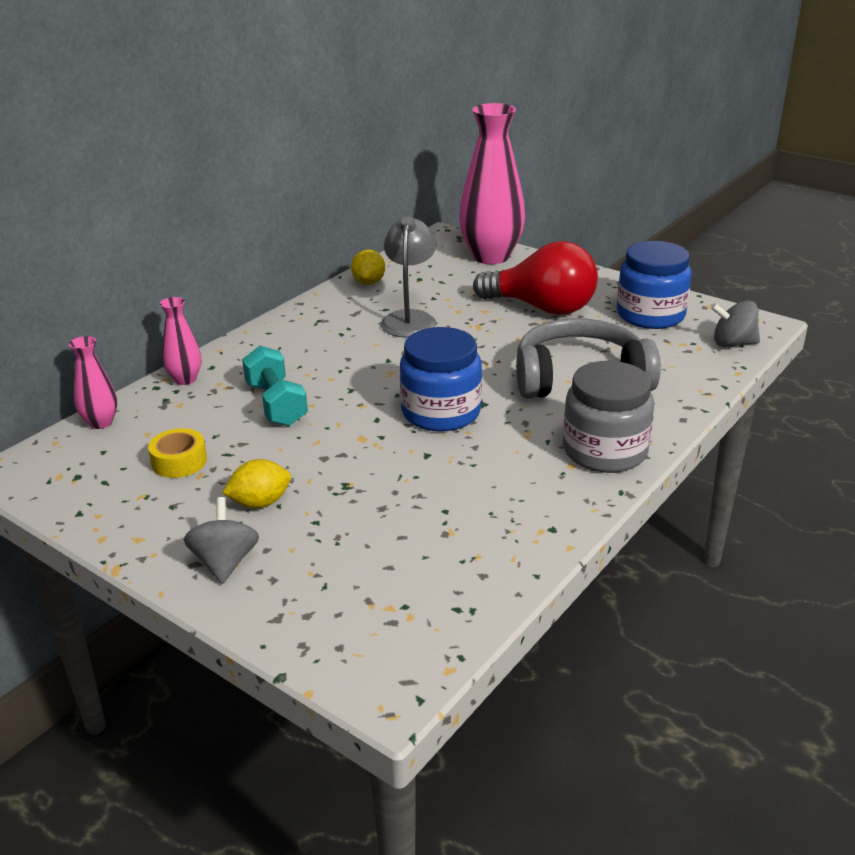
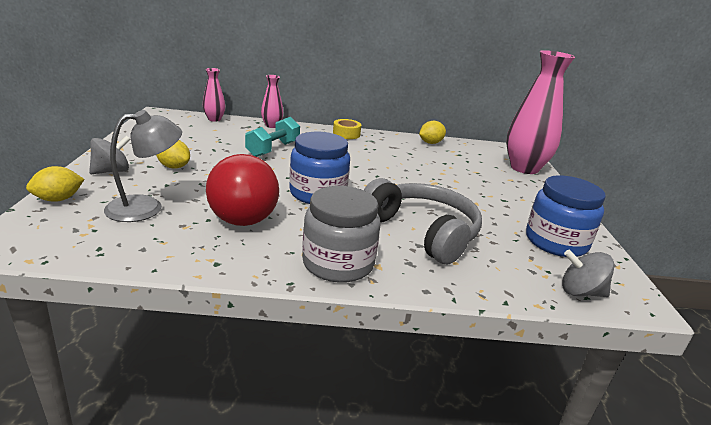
camera: 50 degrees right, 5 degrees down
yellow tape [148,428,207,478] -> yellow tape moved to [333,119,361,139]
grey lamp [381,216,436,338] -> grey lamp moved to [104,110,182,222]
red light bulb [473,241,598,315] -> red light bulb moved to [206,154,279,226]
grey spinning top [711,301,760,347] -> grey spinning top turned 45 degrees counterclockwise [562,250,615,297]
none -> yellow lemon [26,166,85,202]

